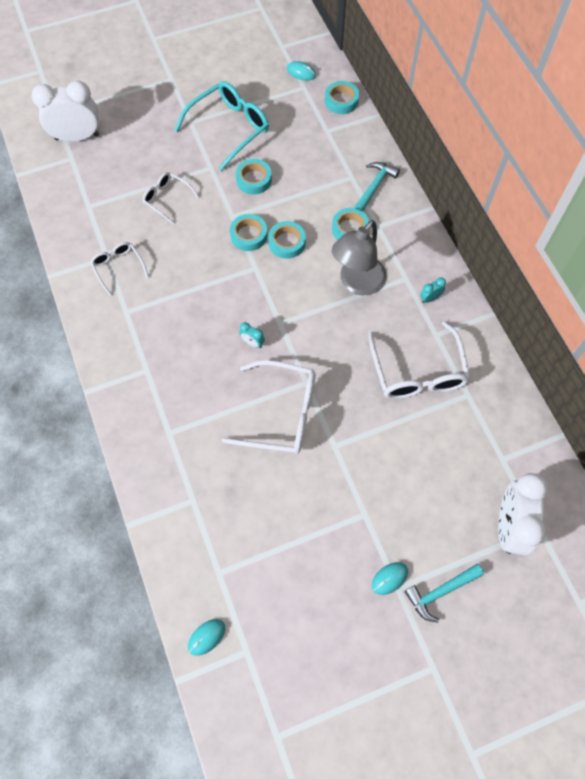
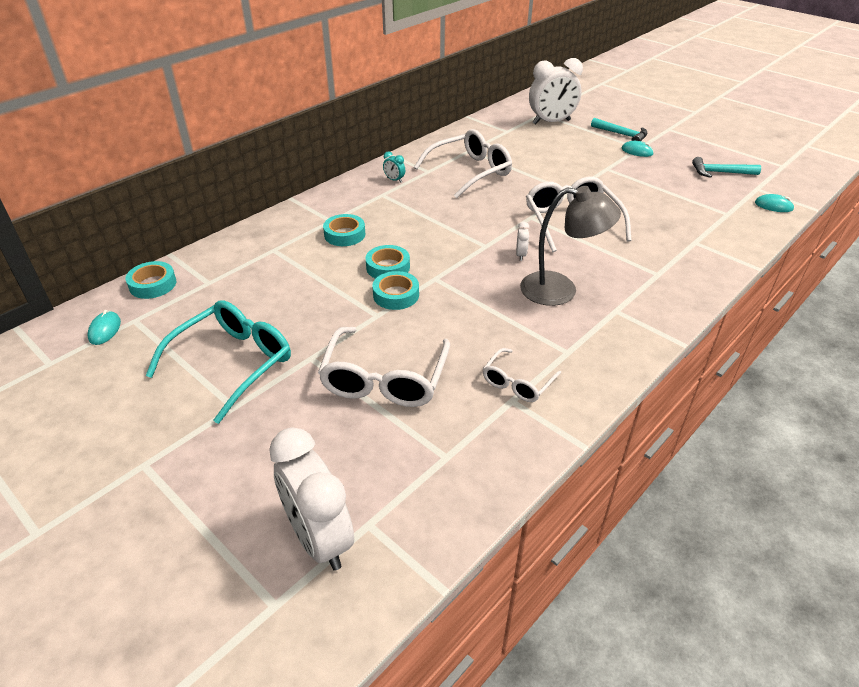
camera: 115 degrees left, 25 degrees down
white glasses [143,172,199,224] -> white glasses [318,327,450,407], size x1.80
turquoise glasses [174,81,269,171] -> turquoise glasses turned 105 degrees clockwise [146,300,291,424]
turquoise tape [236,159,272,194] -> none
turquoise clock [240,322,265,348] -> white clock [516,222,529,261]
grey lamp [332,220,387,295] -> grey lamp moved to [520,186,621,306]
turquoise hammer [354,162,400,211] -> turquoise hammer moved to [692,157,761,178]

